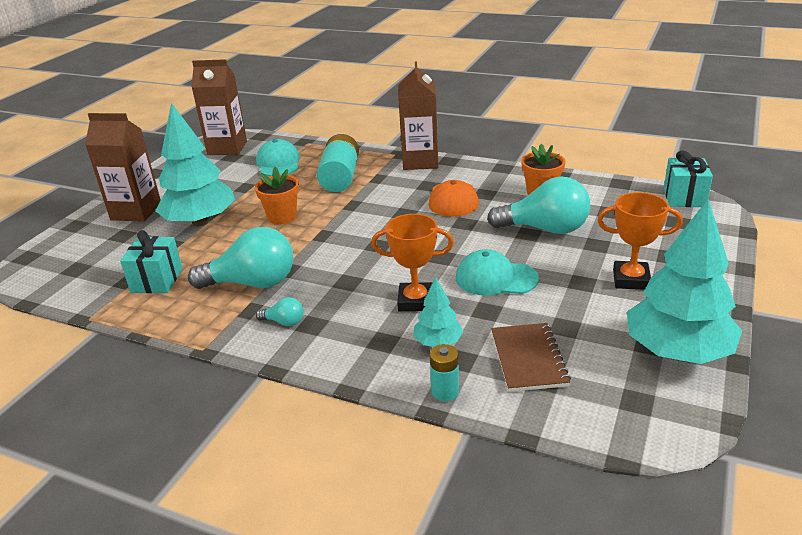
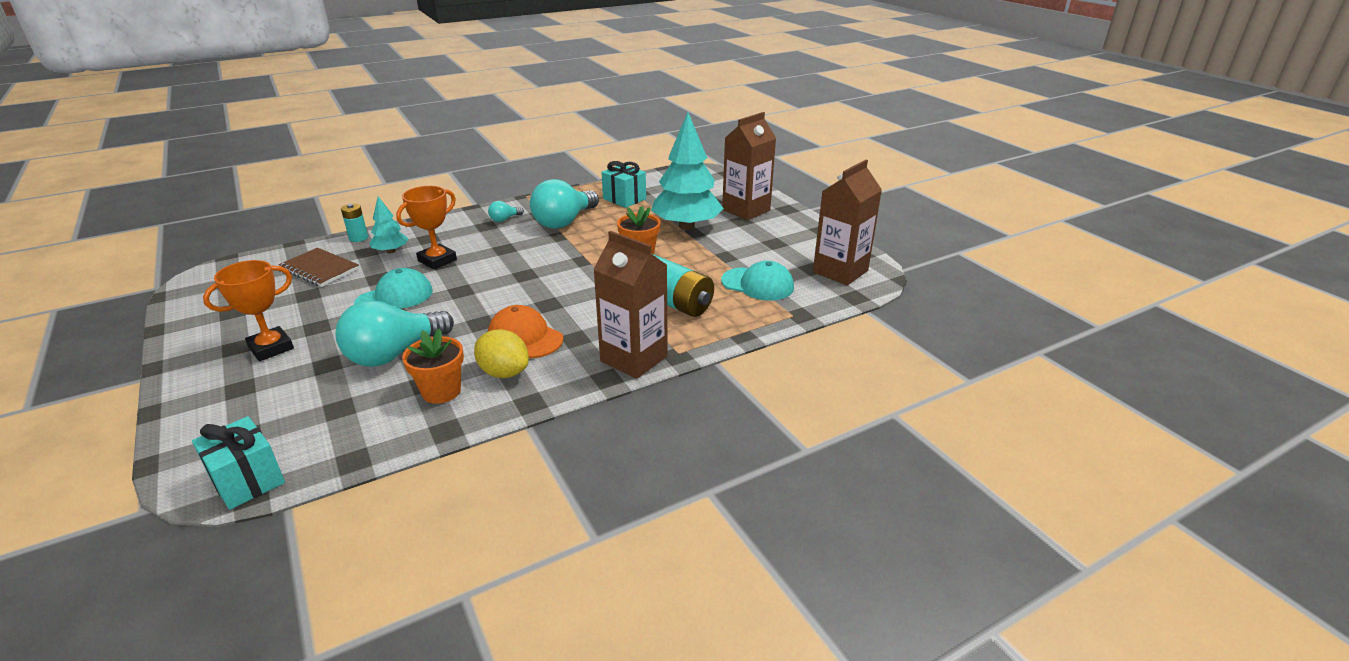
camera: 125 degrees right, 0 degrees up
turquoise tree [627,199,742,364] -> none
none -> yellow lemon [474,329,529,378]

